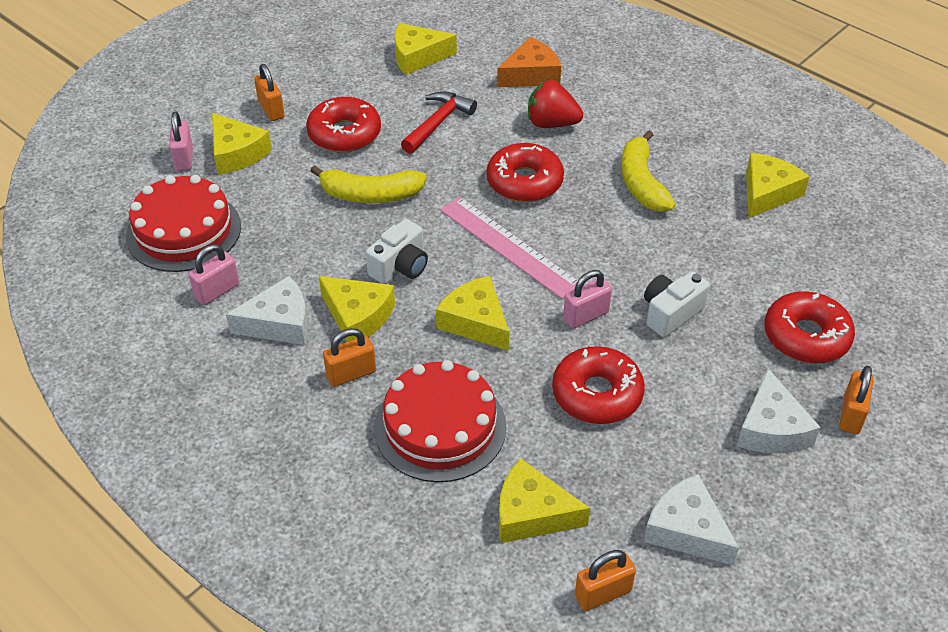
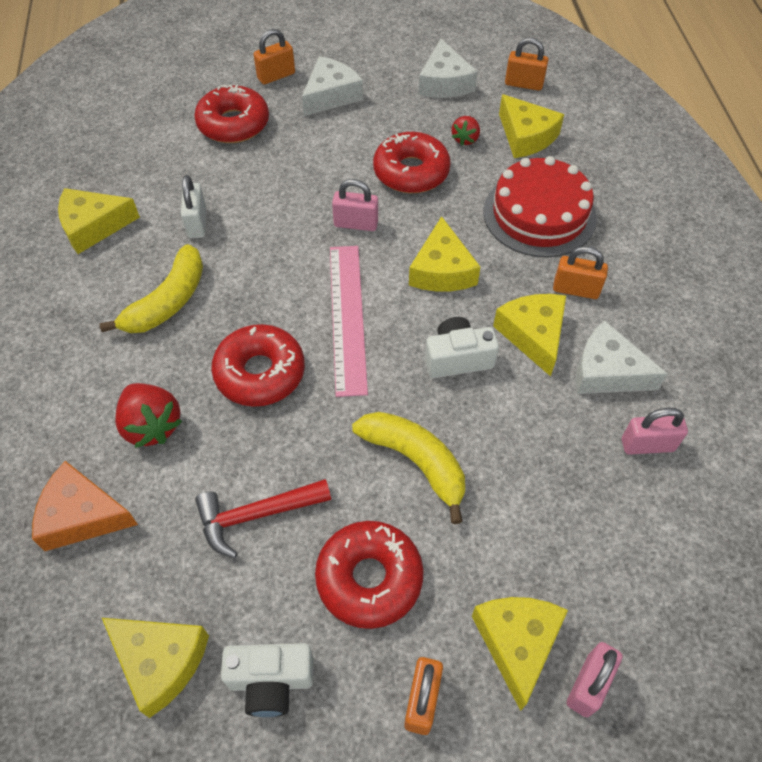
camera: 140 degrees left, 10 degrees up
red cake [126,175,241,272] -> none
white camera [644,271,710,337] -> white camera moved to [221,643,314,717]
none -> white padlock [181,175,207,239]
none -> red strawberry [452,116,480,146]

